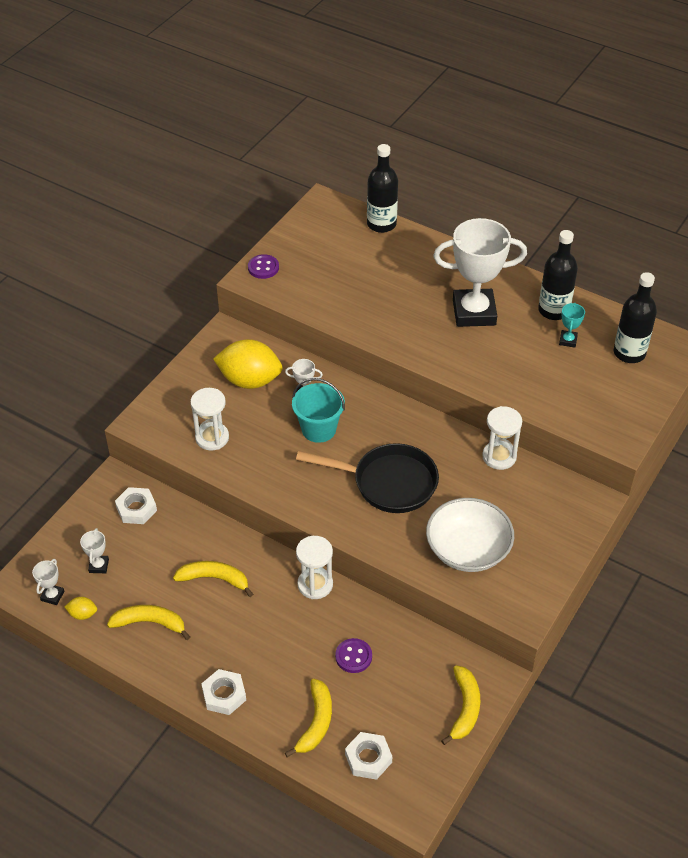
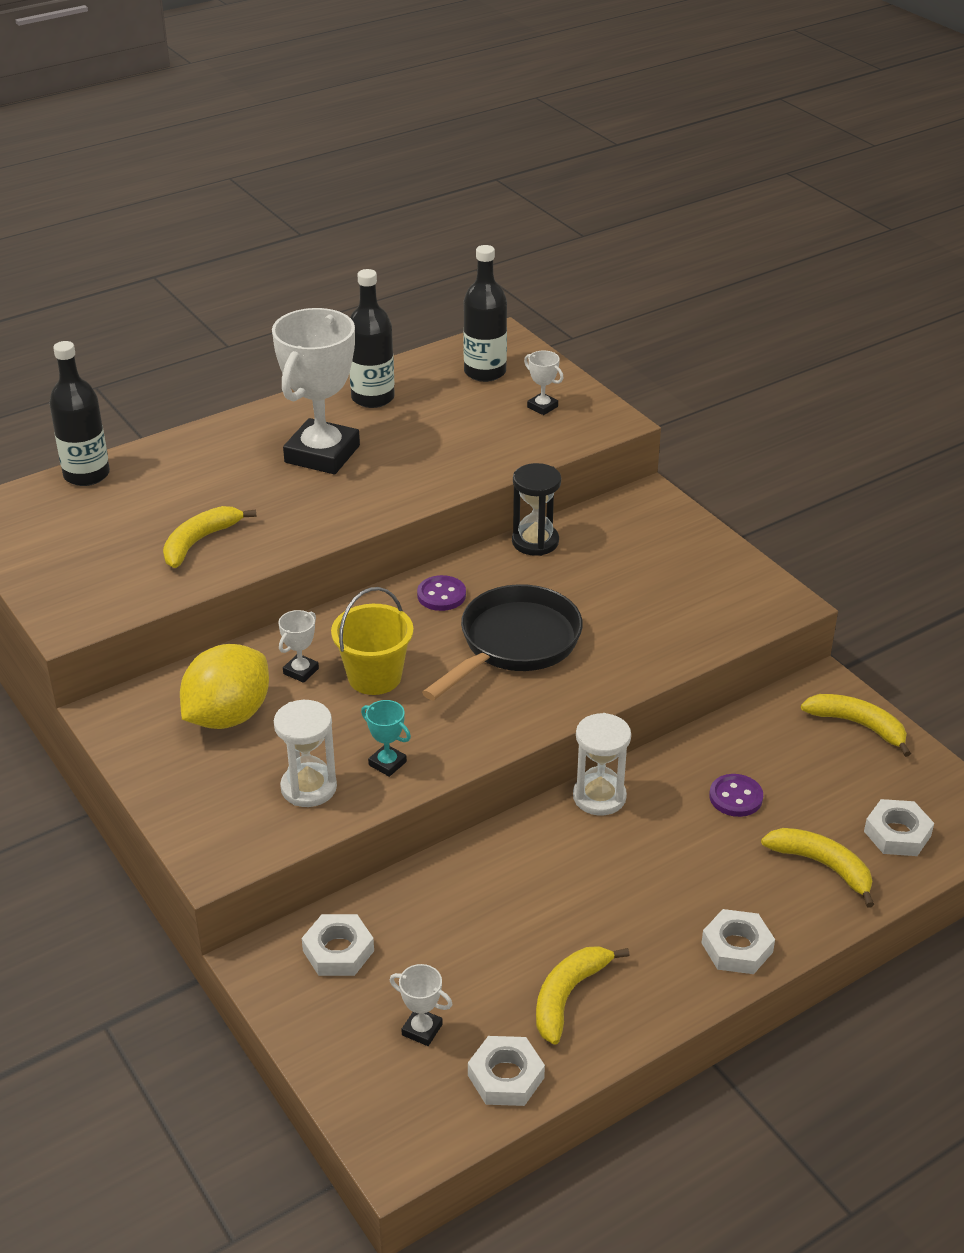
camera: 65 degrees left, 10 degrees down
white trophy [32,559,64,605] -> white trophy moved to [524,351,563,415]
yellow lemon [65,597,97,620] -> white nut [468,1036,545,1106]
yellow banana [173,561,253,597] -> yellow banana moved to [163,506,257,568]
purple button [248,254,279,279] -> purple button moved to [417,575,466,611]
turquoise bucket [292,378,345,443] -> yellow bucket [331,587,413,695]
white bowl [426,498,514,572] -> none
white hourglass [482,406,522,470] -> black hourglass [512,463,561,556]
turquoise trophy [559,302,585,348] -> turquoise trophy moved to [361,700,411,777]

